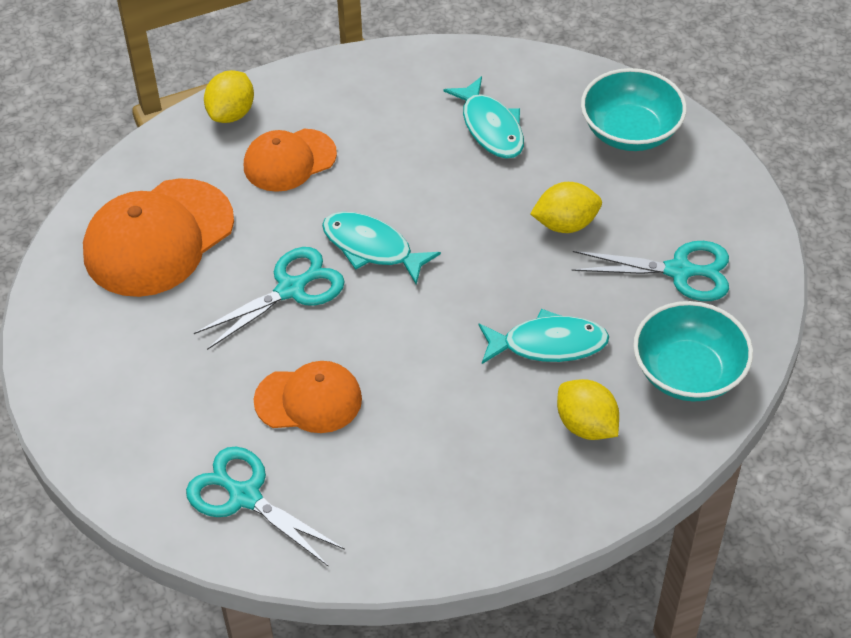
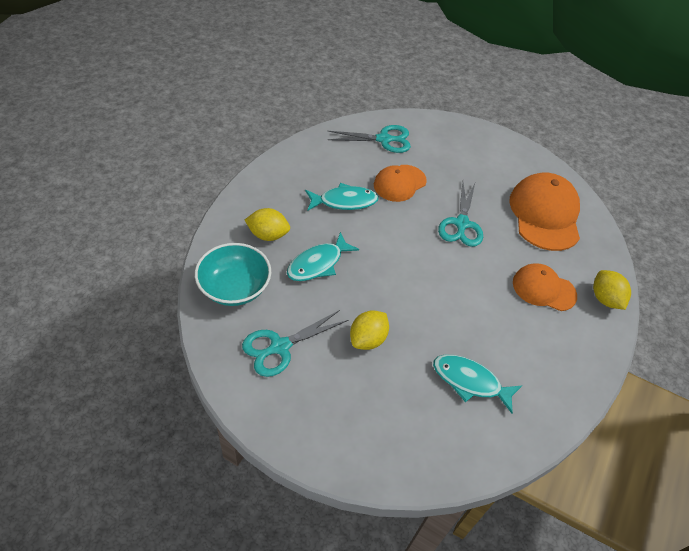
camera: 135 degrees right, 0 degrees up
orange cap [244,129,337,192] -> orange cap turned 90 degrees counterclockwise [513,263,577,311]
turquoise fish [322,212,441,284] -> turquoise fish moved to [305,183,379,211]
turquoise bowl [581,68,687,151] -> none

